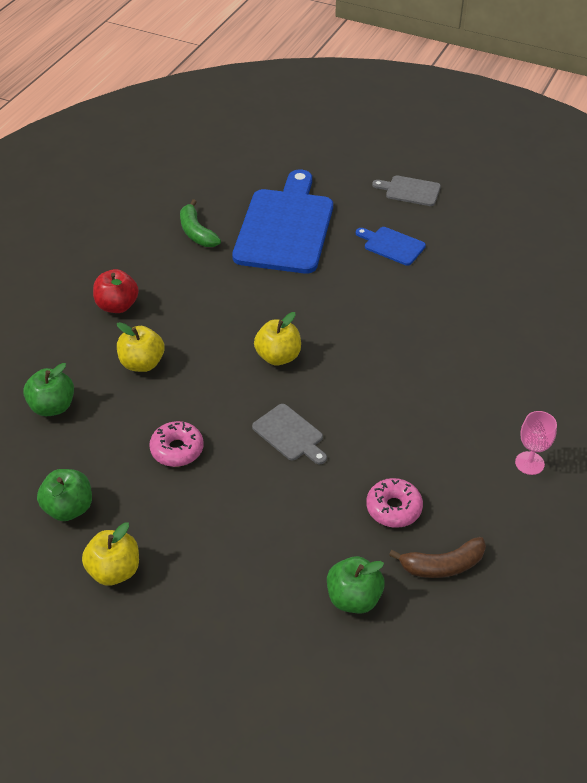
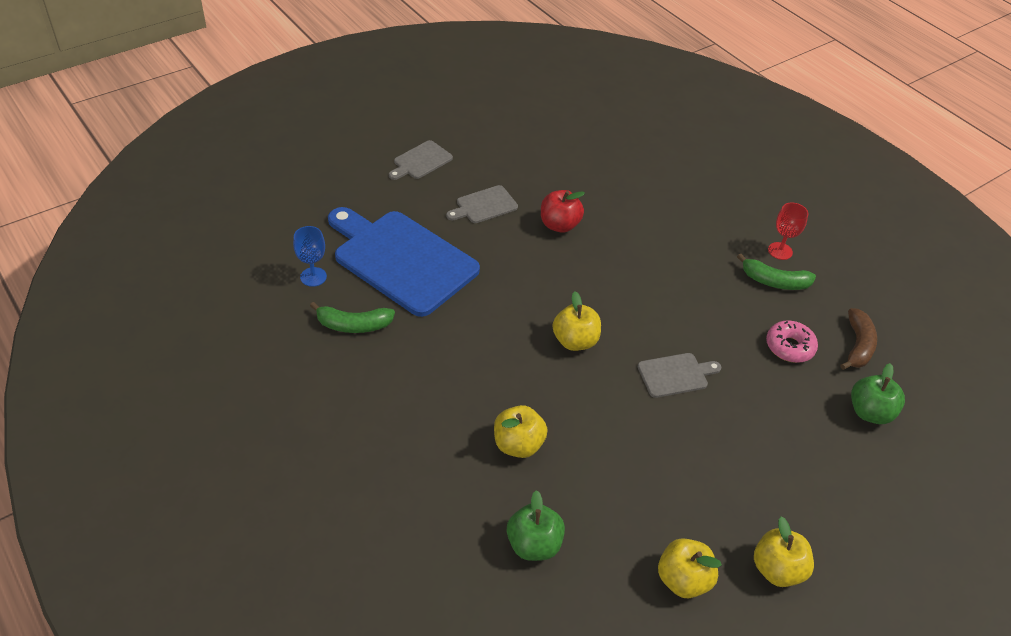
camera: 65 degrees left, 0 degrees up
green apple [37,469,92,521] -> yellow apple [658,538,722,598]
red apple [93,269,139,313] -> red apple moved to [541,190,585,233]
pink donut [149,421,204,467] -> none
blue cutting board [356,227,426,266] -> grey cutting board [446,185,518,223]
pink goblet [515,411,557,475] -> red goblet [768,203,808,260]
none -> blue goblet [293,226,327,287]
none -> green banana [737,254,816,290]

